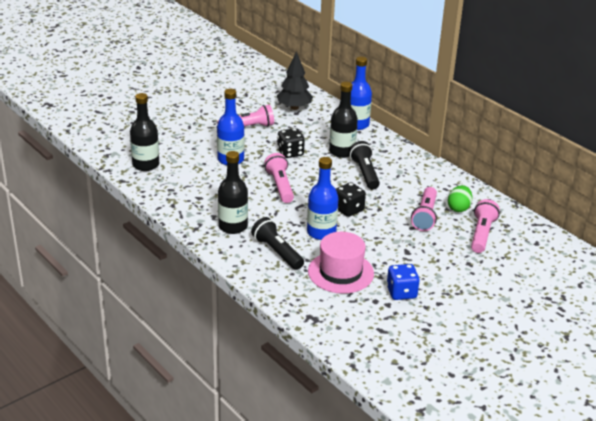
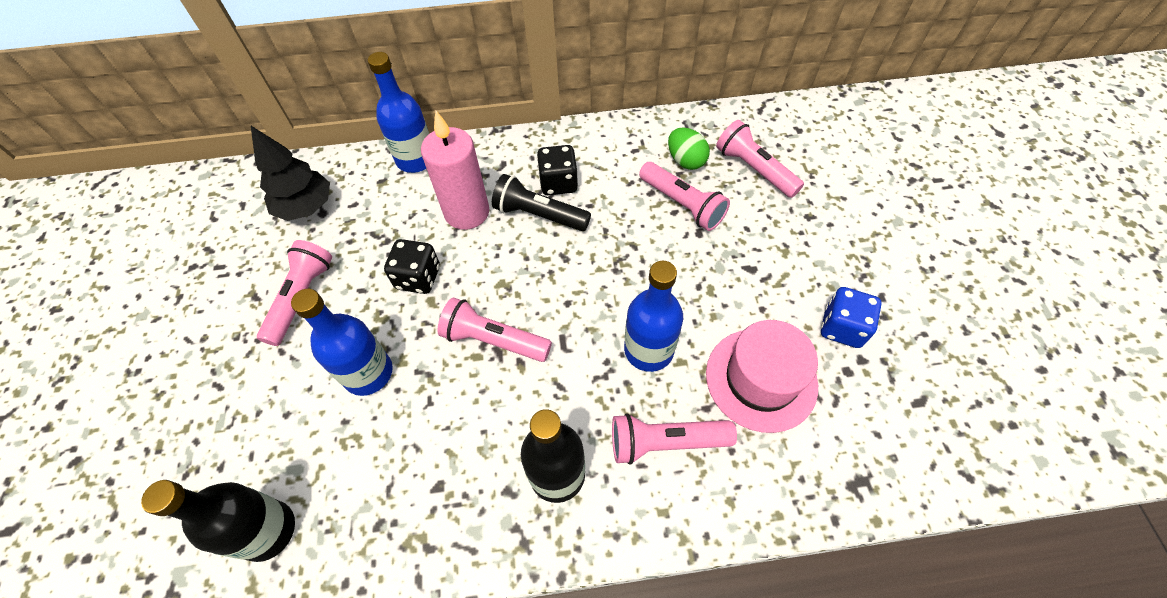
camera: 55 degrees left, 25 degrees up
black flashlight [251,217,304,270] -> pink flashlight [612,413,737,465]
black bottle [329,82,358,158] -> pink candle [421,111,489,230]
black dice [336,182,366,217] -> black dice moved to [537,145,578,195]

